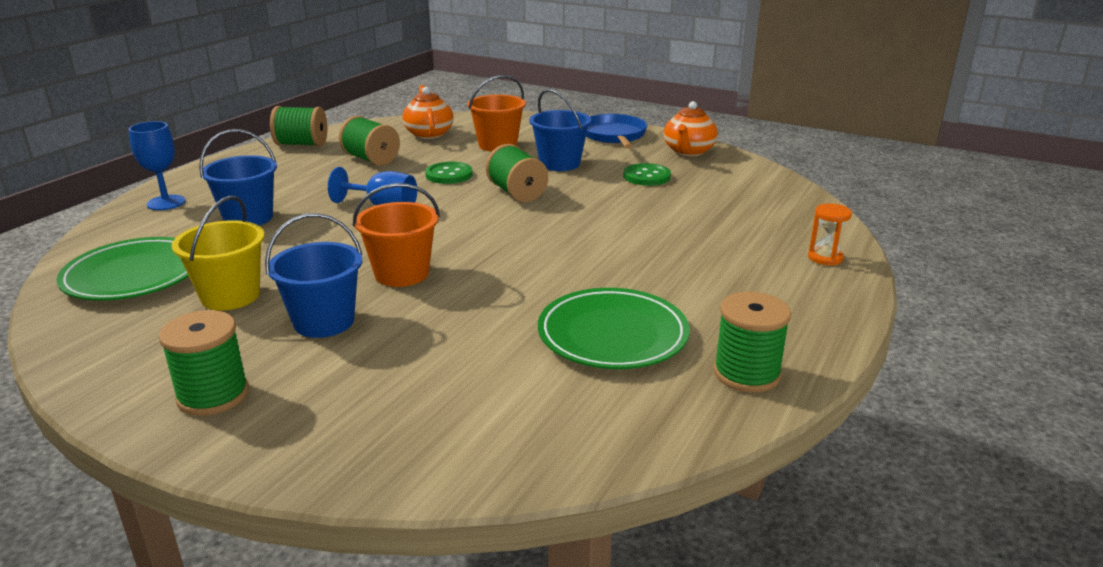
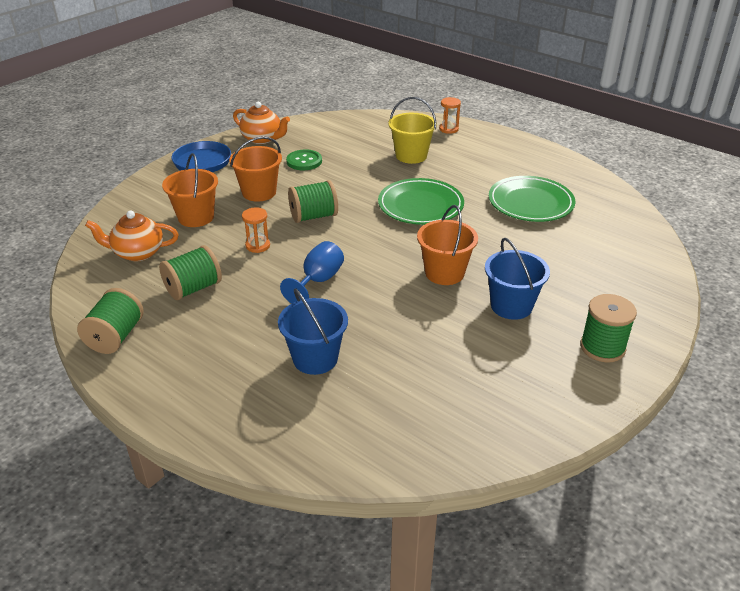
camera: 80 degrees left, 10 degrees up
green plate [56,237,189,301] -> green plate moved to [378,178,464,225]
blue goblet [129,121,186,210] -> none
yellow bucket [172,196,265,310] -> yellow bucket moved to [388,97,437,164]
green button [425,162,473,184] -> orange hourglass [242,207,270,253]
blue bucket [529,89,591,171] -> orange bucket [229,136,282,202]
green spool [714,291,791,393] -> none

